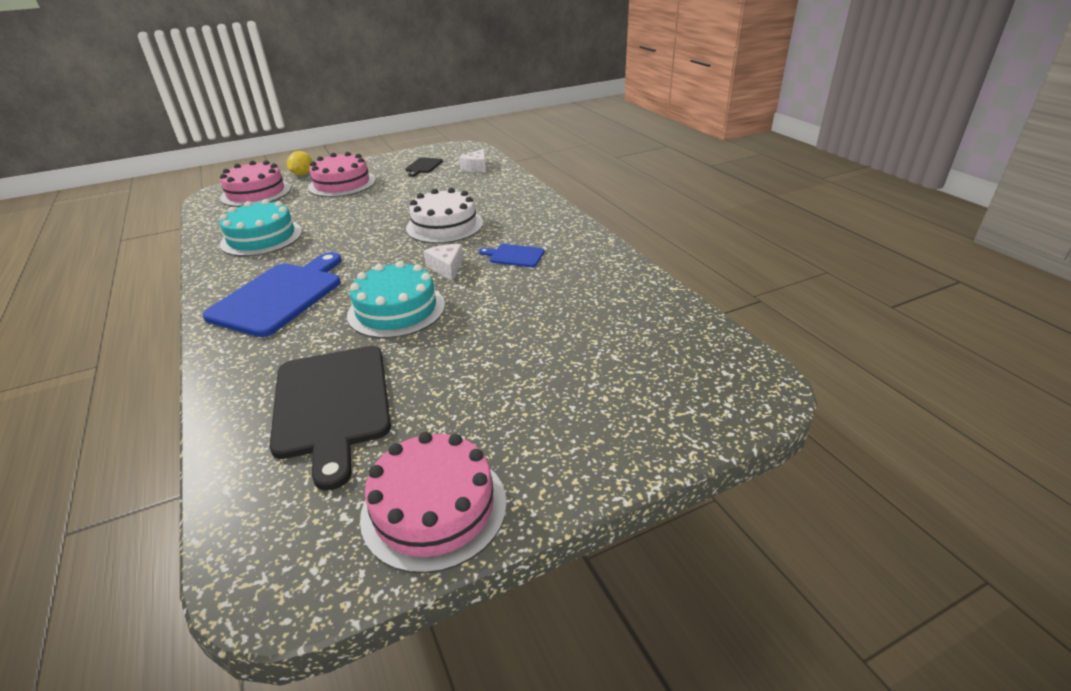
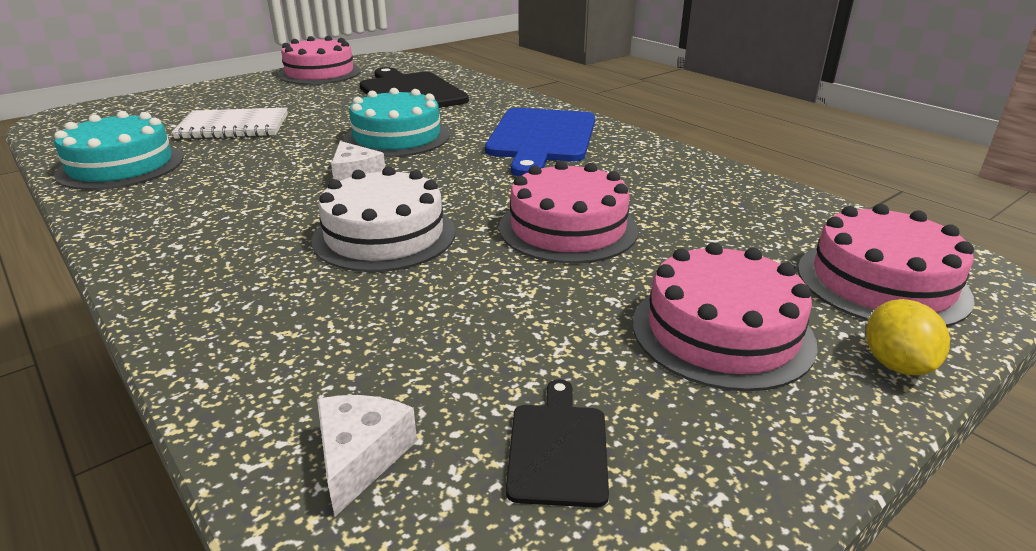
camera: 165 degrees right, 5 degrees down
turquoise cake [219,199,302,256] -> turquoise cake moved to [54,111,184,190]
blue cutting board [479,244,545,267] -> none
none -> white notebook [172,108,288,139]
none -> pink cake [499,161,639,263]

